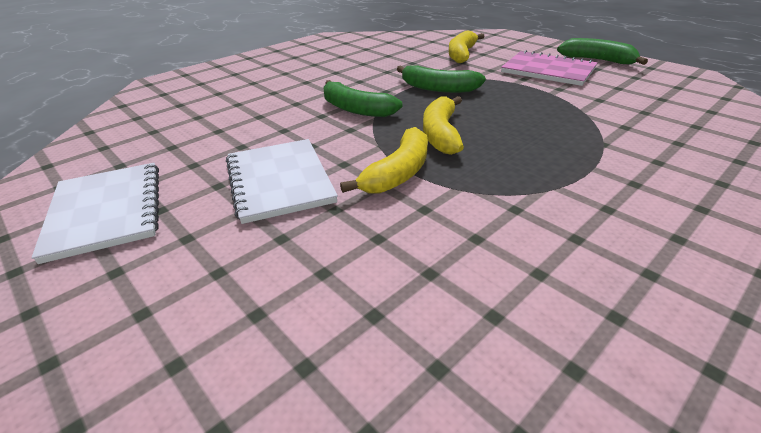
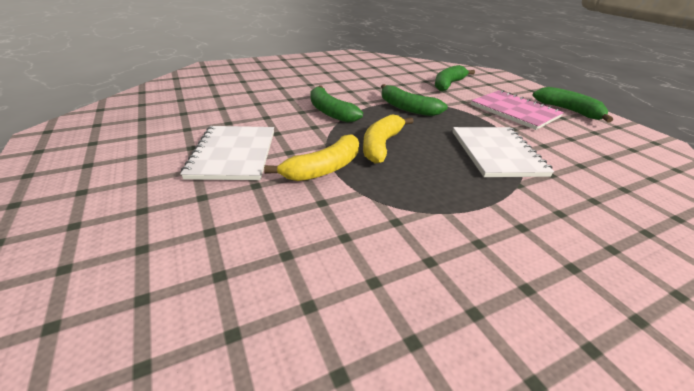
camera: 15 degrees right, 0 degrees up
white notebook [31,163,159,264] -> white notebook moved to [453,127,555,177]
yellow banana [449,30,485,63] -> green banana [435,65,475,91]

